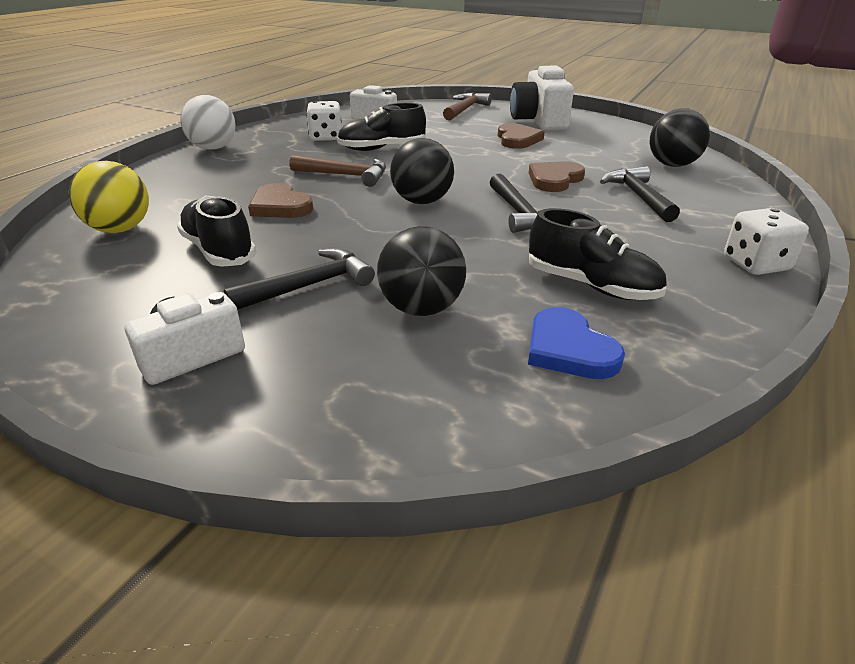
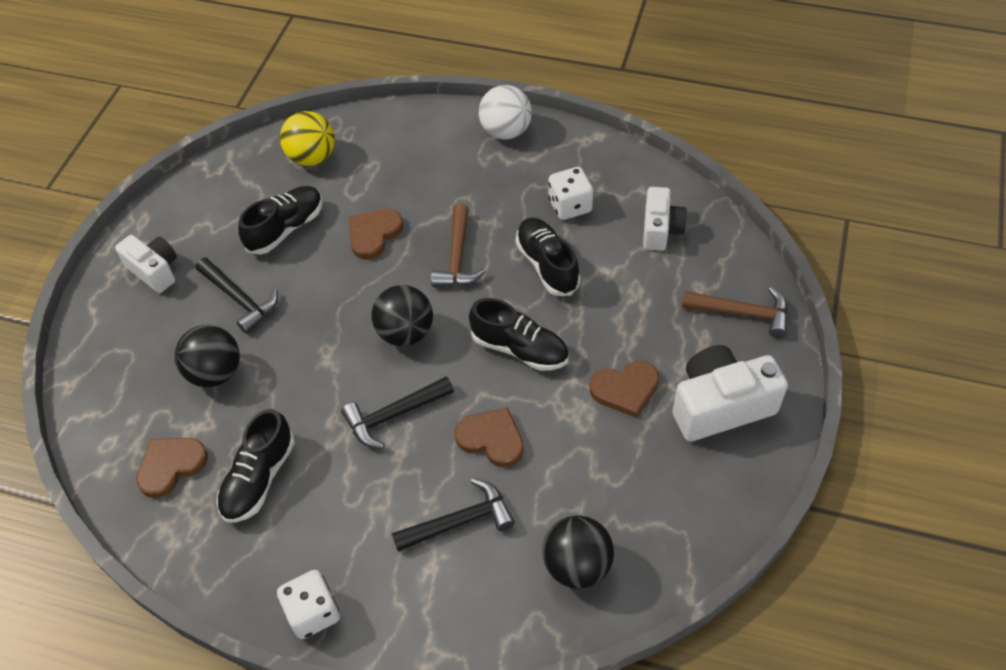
camera: 80 degrees right, 20 degrees up
blue heart [528,307,625,379] -> brown heart [136,438,208,498]
none -> black shoe [469,298,569,371]

